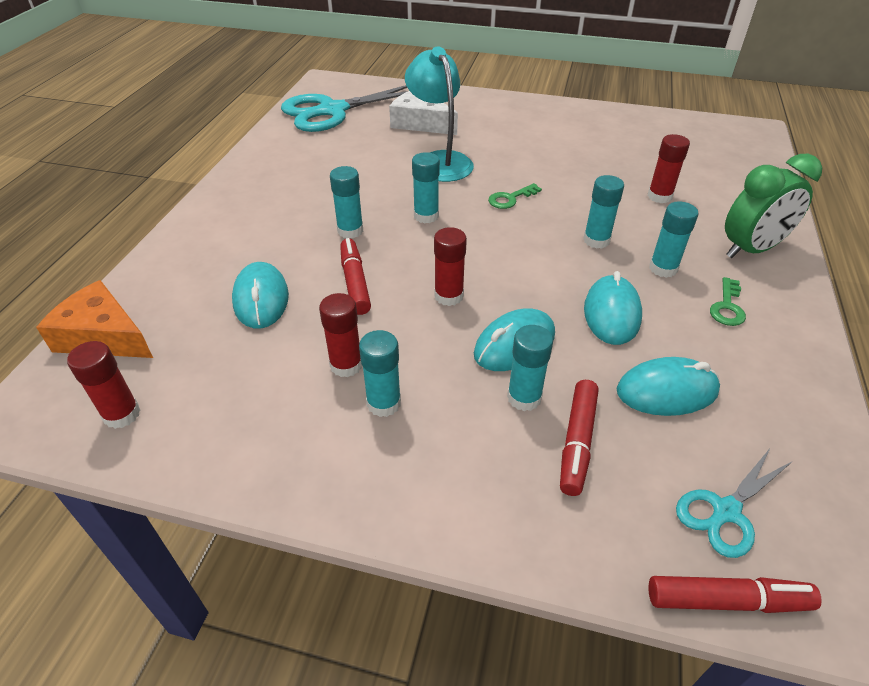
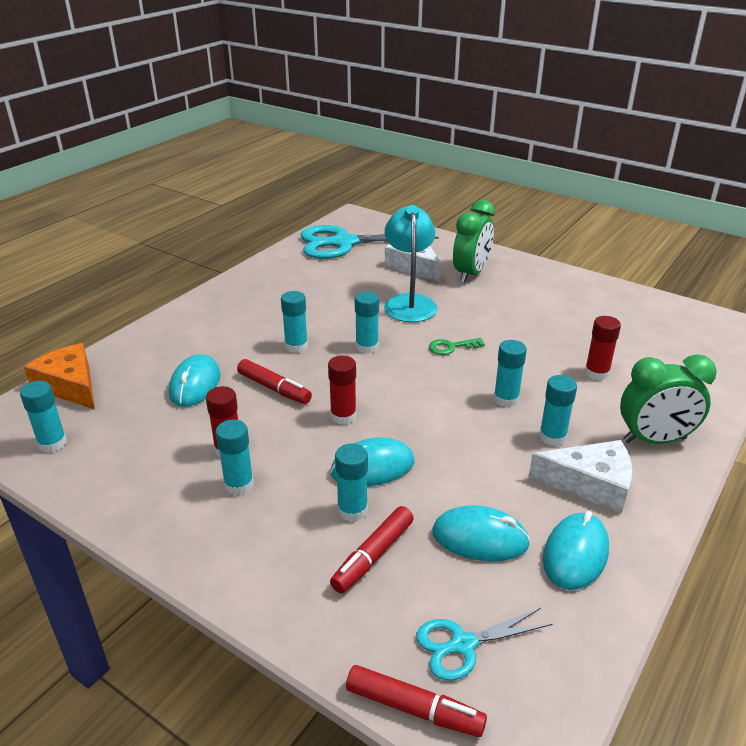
camera: 20 degrees right, 10 degrees down
red glue stick [67,341,140,429] -> turquoise glue stick [20,381,67,453]
red marker [340,238,371,315] -> red marker turned 120 degrees clockwise [237,359,312,404]
turquoise mouse [584,271,642,345] -> turquoise mouse moved to [543,511,609,590]
green key [710,277,746,326] -> white cheese [529,440,632,514]
none -> green clock [453,200,495,283]

